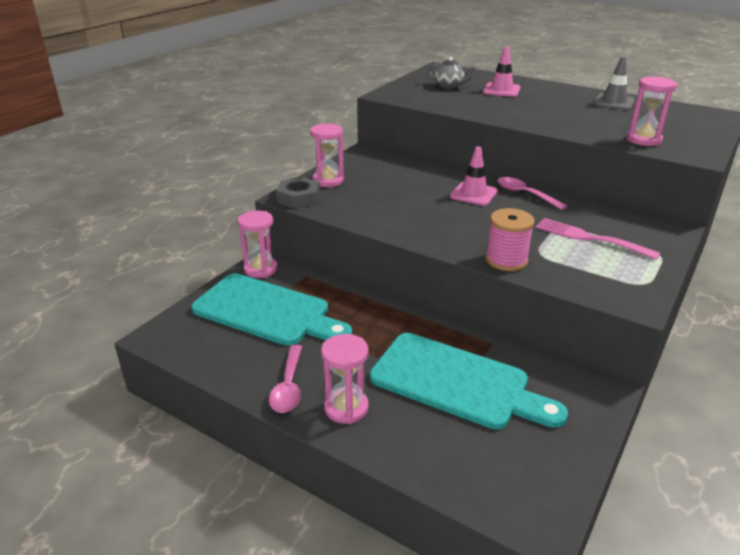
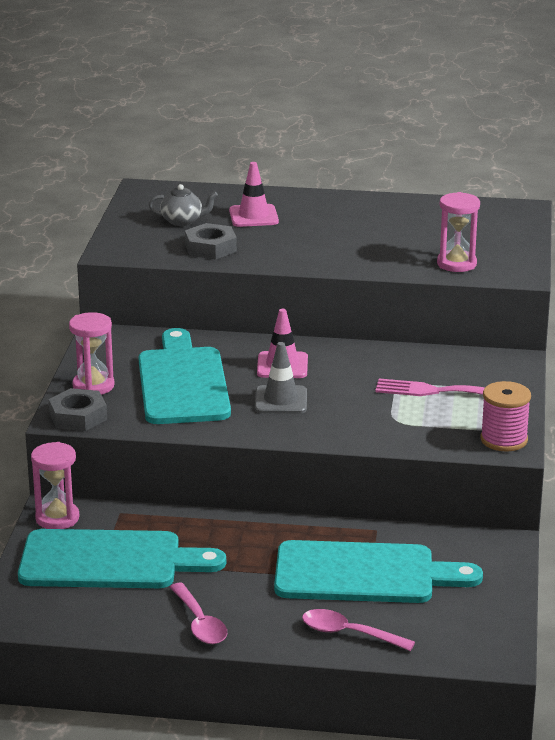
camera: 25 degrees left, 5 degrees down
pink hourglass [321,334,369,424] -> none
pink spool [486,208,535,271] -> pink spool moved to [480,381,531,452]
pink spoon [497,177,567,210] -> pink spoon moved to [302,609,415,651]
grey traffic cone [593,57,635,110] -> grey traffic cone moved to [255,342,307,414]
none -> turquoise cutting board [139,328,231,424]
none -> grey nut [185,223,237,260]

